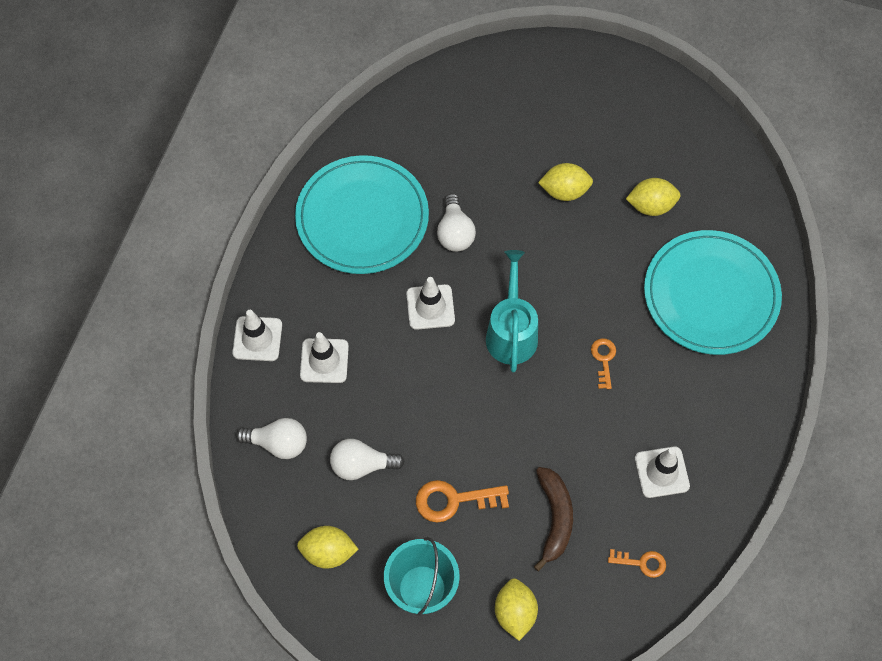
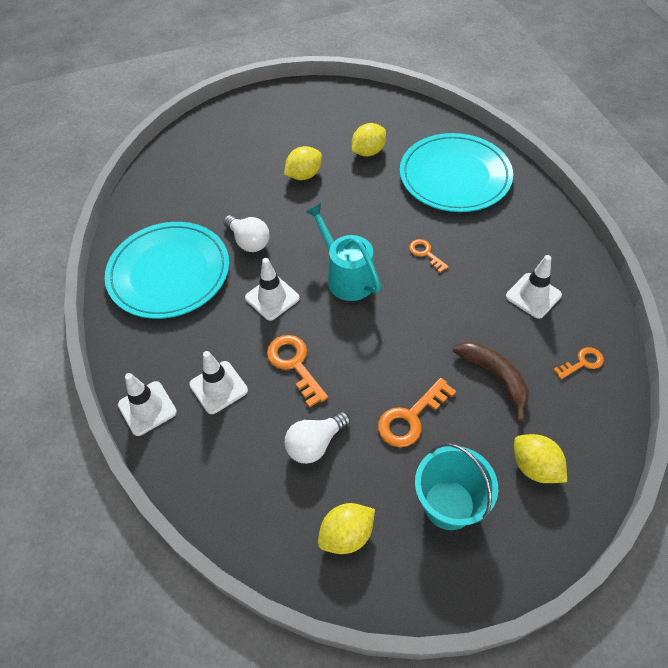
camera: 35 degrees left, 10 degrees down
white light bulb [236,418,307,459] -> none
none -> orange key [267,335,328,408]

